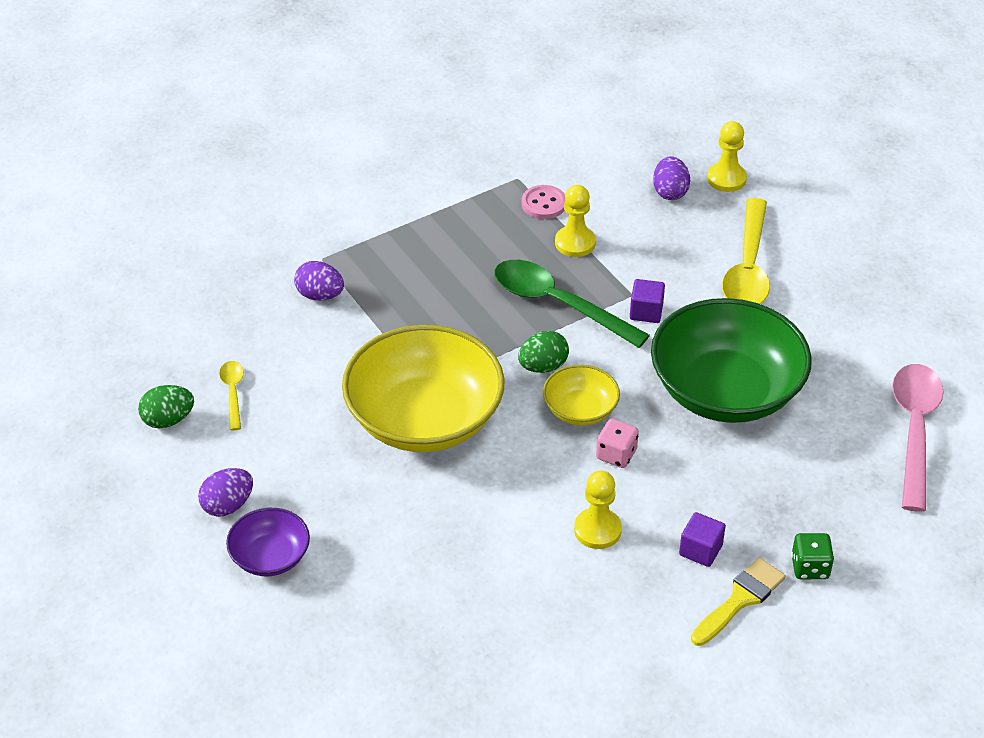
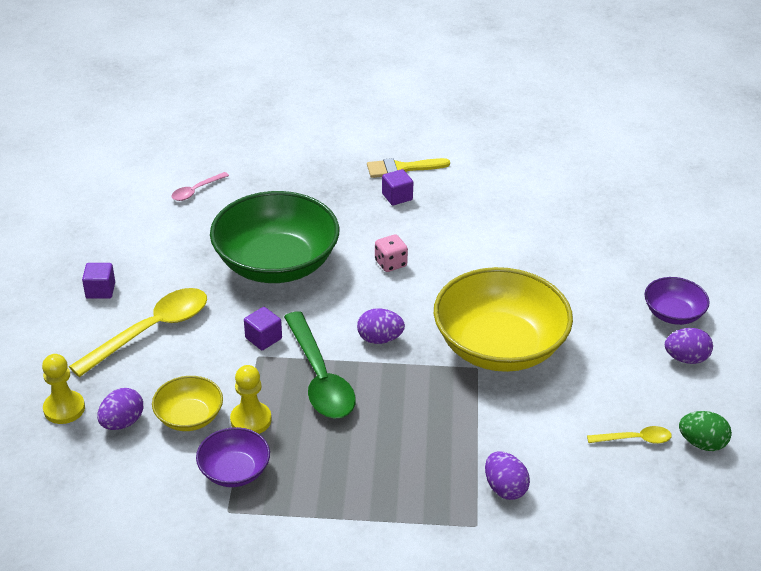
camera: 145 degrees left, 5 degrees down
yellow spoon [219,361,244,431] -> yellow spoon turned 120 degrees counterclockwise [587,426,672,444]
green egg [518,331,569,373] -> purple egg [357,308,405,344]
pink button [521,185,565,219] -> purple bowl [196,427,270,487]
yellow bowl [543,365,620,426] -> yellow bowl moved to [152,376,223,431]
yellow pawn [574,470,622,549] -> none
green dice [791,533,834,579] -> none
pink spoon [892,364,944,512] -> pink spoon [171,172,229,201], size x0.49
none -> purple cube [82,263,115,299]

